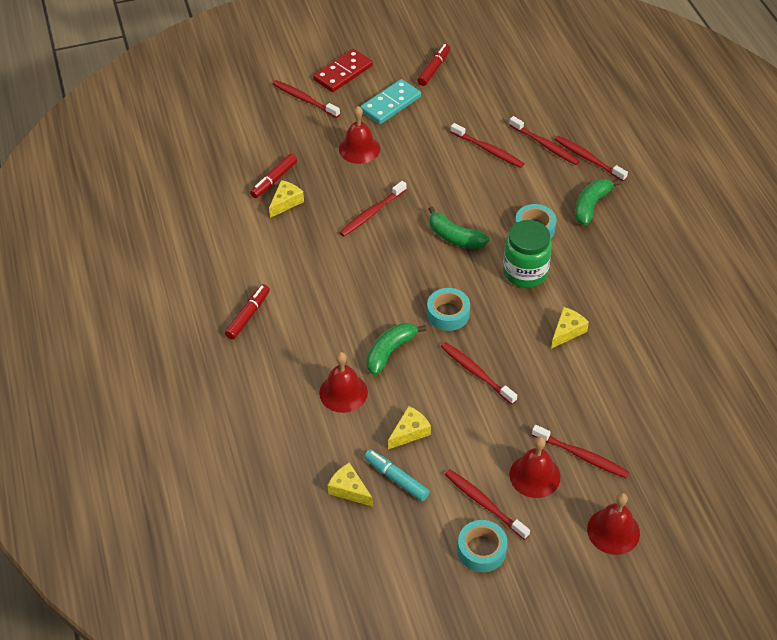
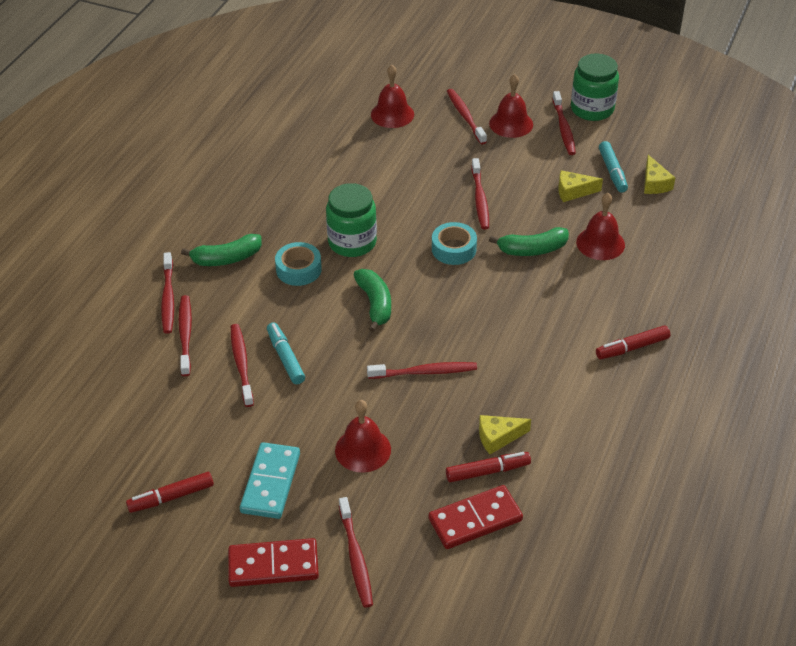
camera: 140 degrees left, 5 degrees down
turquoise domino [360,79,421,124] -> turquoise domino turned 75 degrees counterclockwise [240,442,300,519]
turquoise tape [458,520,508,572] -> green jar [571,54,619,121]
yellow cheese [551,307,589,349] -> none
red bell [587,493,640,555] -> red bell moved to [371,65,414,128]
none -> turquoise marker [267,322,305,384]
none -> red domino [429,485,523,549]

